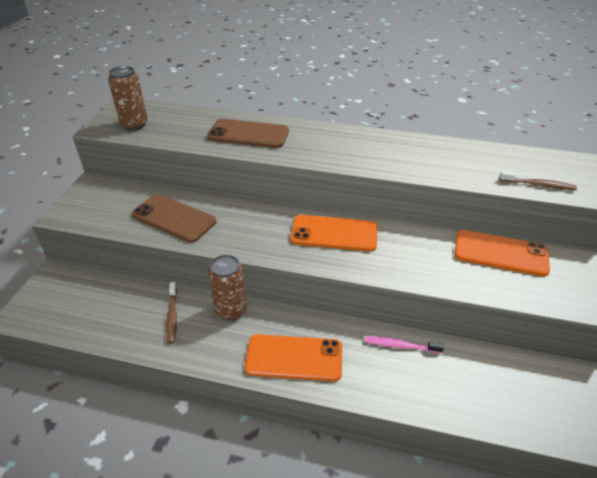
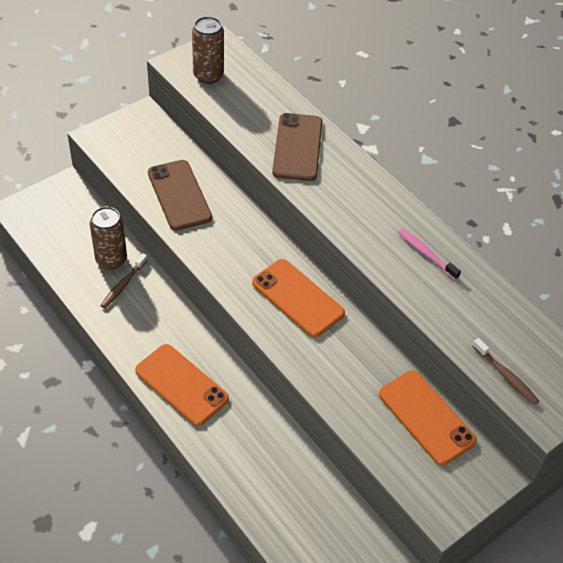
camera: 35 degrees right, 10 degrees up
brown phone [207,119,289,148] -> brown phone turned 45 degrees clockwise [272,113,322,181]
brown can [208,255,247,320] -> brown can moved to [90,207,127,269]
pink toothbrush [365,336,444,353] -> pink toothbrush moved to [398,228,461,280]

